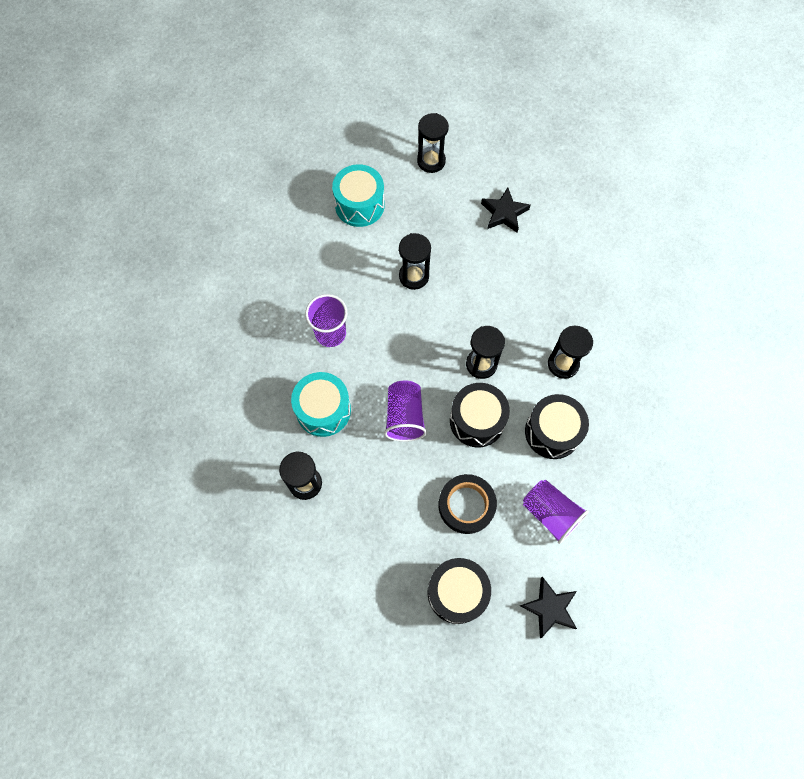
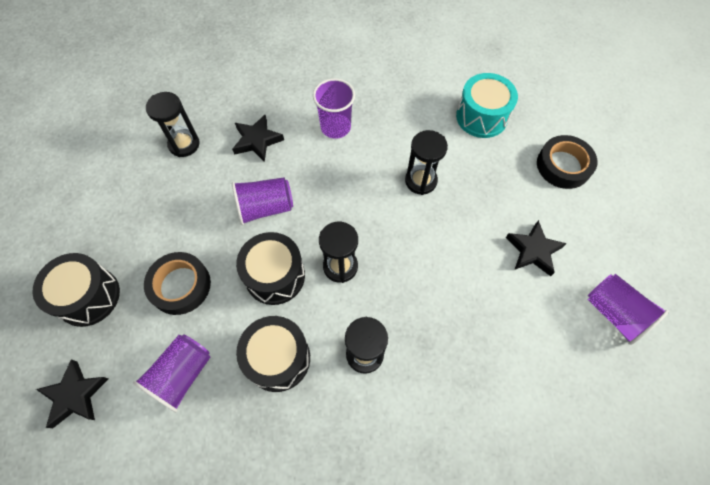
camera: 75 degrees right, 5 degrees down
turquoise drum [291,372,351,437] -> black star [232,115,284,162]
black hourglass [417,113,449,173] -> black tape [537,135,597,189]
none -> purple cup [588,274,669,345]

